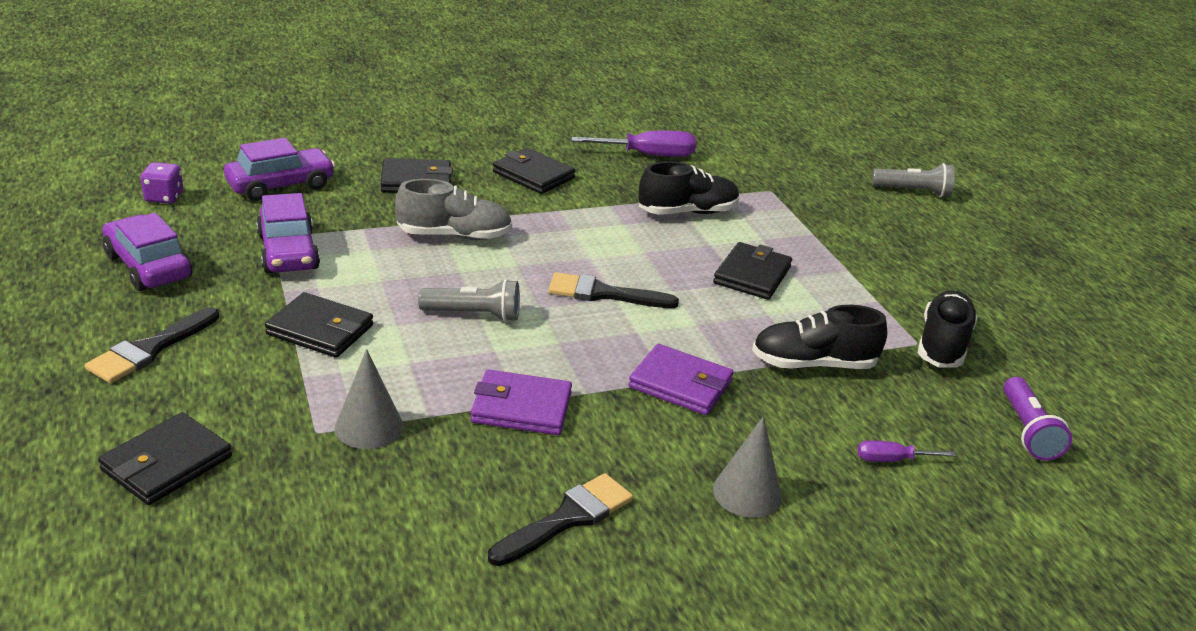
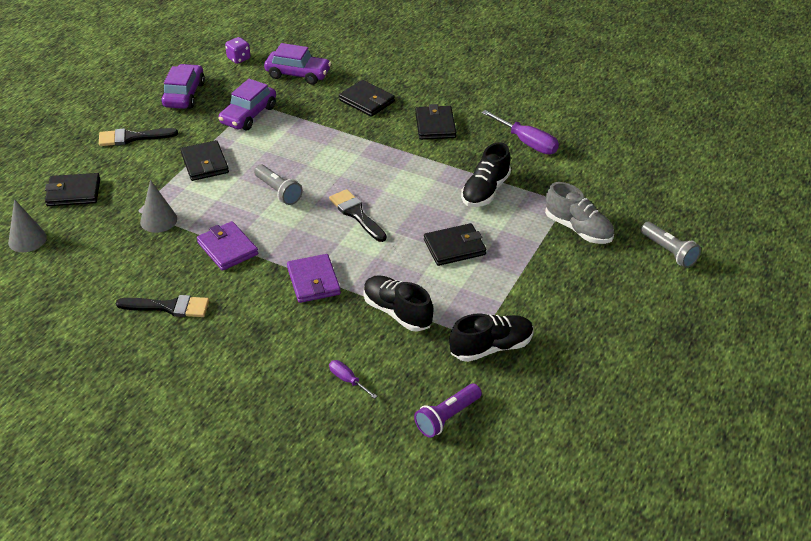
camera: 50 degrees right, 10 degrees up
grey shoe [395,179,512,240] -> grey shoe moved to [545,182,614,244]
black shoe [639,161,739,215] -> black shoe turned 90 degrees clockwise [461,142,511,207]
grey cone [713,416,782,518] -> grey cone moved to [8,199,47,252]

